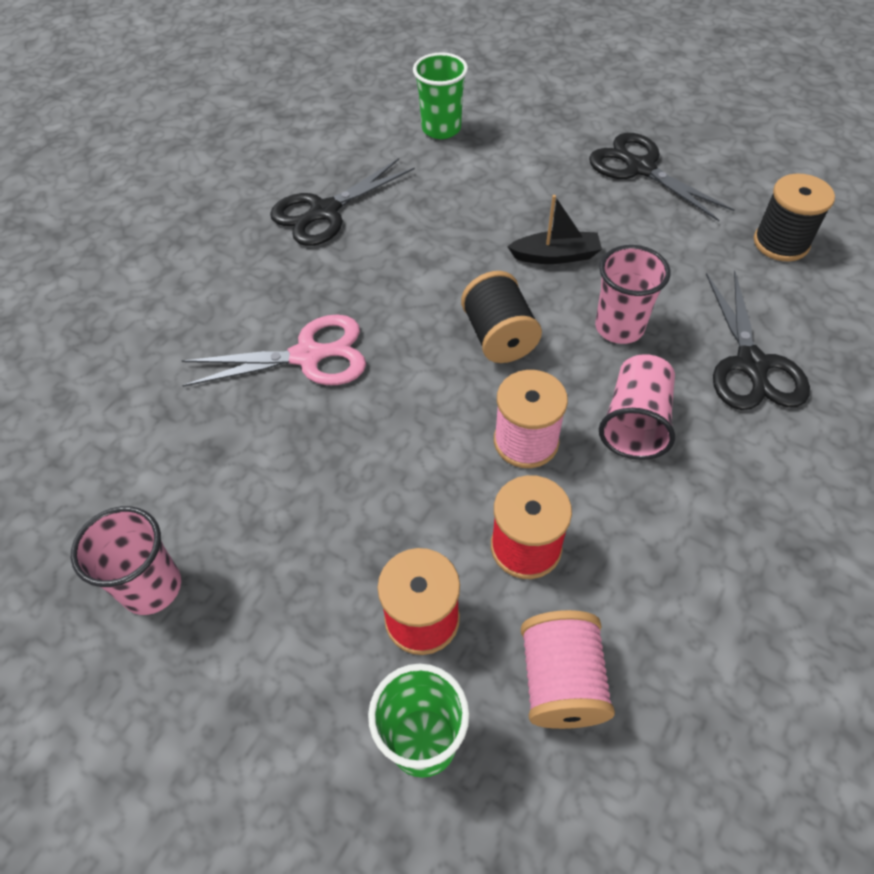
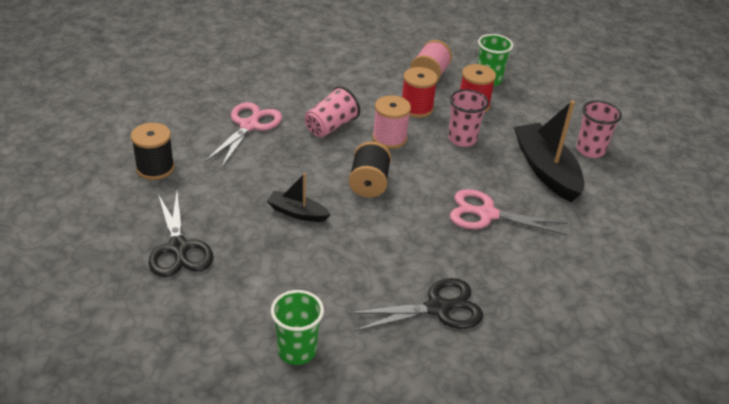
camera: 160 degrees left, 15 degrees down
pink cup [595,245,671,344] -> pink cup moved to [448,89,489,147]
black scissors [706,270,810,410] -> pink scissors [205,102,282,168]
none -> black boat [514,100,585,202]

